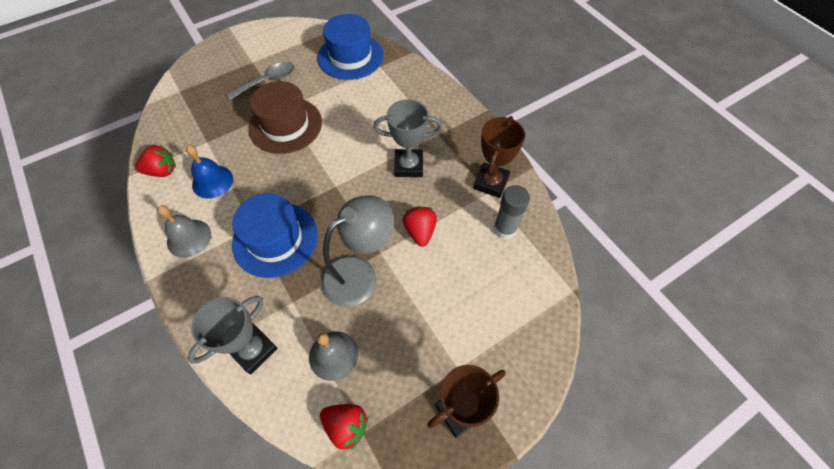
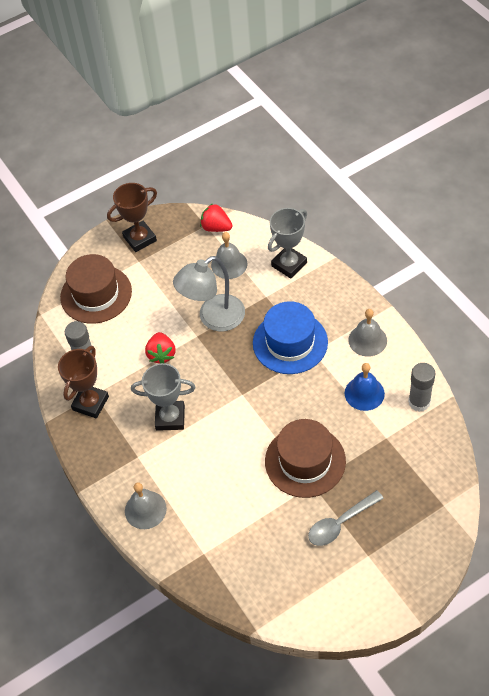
camera: 175 degrees left, 5 degrees down
red strawberry [135,145,176,177] -> grey glue stick [408,363,436,412]
blue hat [317,14,384,80] -> none
none -> brown hat [60,254,132,324]
none -> grey bell [125,483,167,529]

